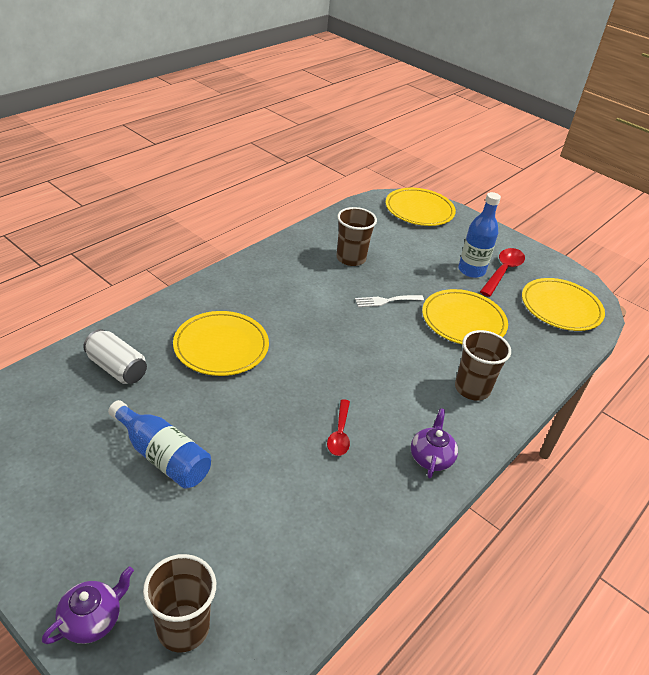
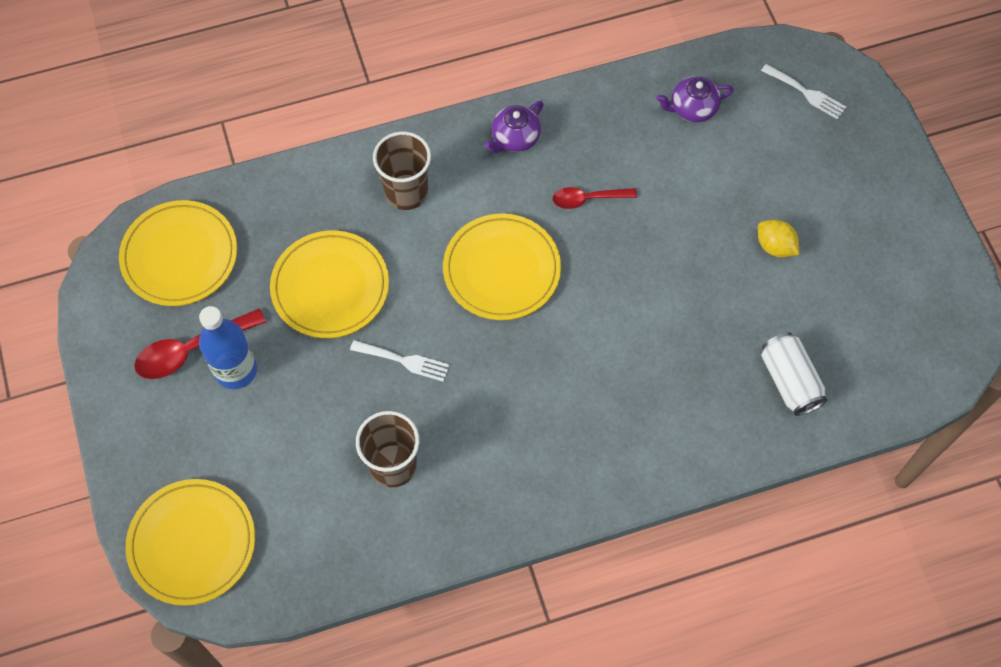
camera: 145 degrees left, 25 degrees up
purple teapot [42,566,134,644] -> purple teapot moved to [656,76,734,122]
blue bottle [108,400,211,489] -> yellow lemon [758,220,800,257]
brown cup [143,554,216,653] -> white fork [761,64,846,120]
yellow plate [173,311,269,376] -> yellow plate moved to [443,214,561,320]
red spoon [327,399,350,456] -> red spoon turned 135 degrees counterclockwise [553,187,637,209]

